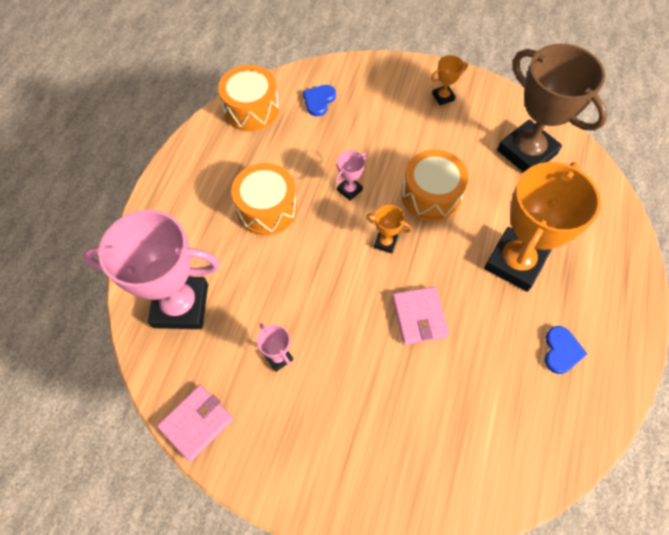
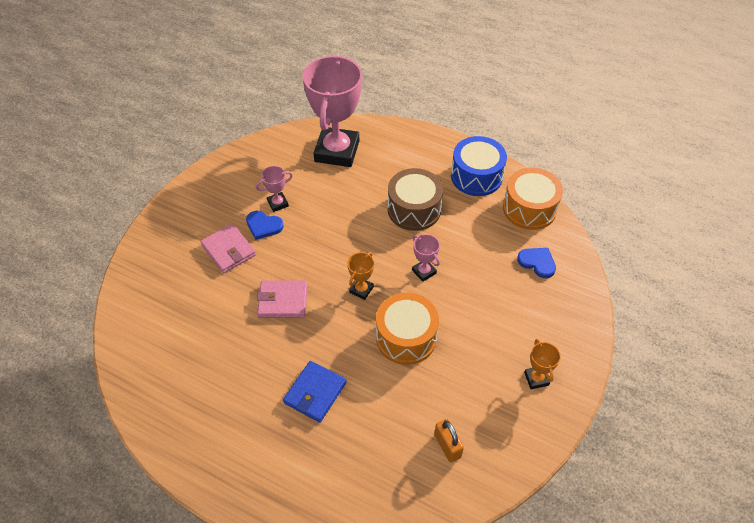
camera: 100 degrees right, 10 degrees down
pink wallet [157,385,233,462] -> pink wallet moved to [200,224,256,273]
orange drum [231,163,297,236] -> brown drum [388,168,443,231]
orange trophy [484,162,601,292] -> blue wallet [283,361,346,423]
brown trophy [497,44,607,172] -> orange padlock [434,419,464,463]
blue heart [544,326,587,374] -> blue heart moved to [246,211,284,240]
none -> blue drum [451,136,507,196]

